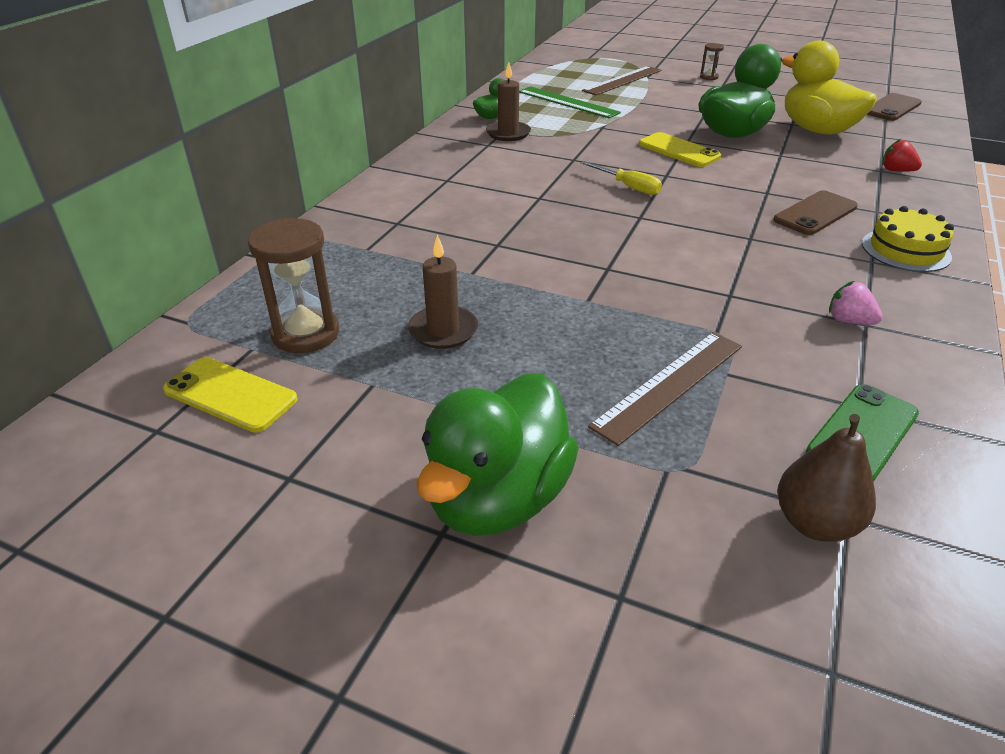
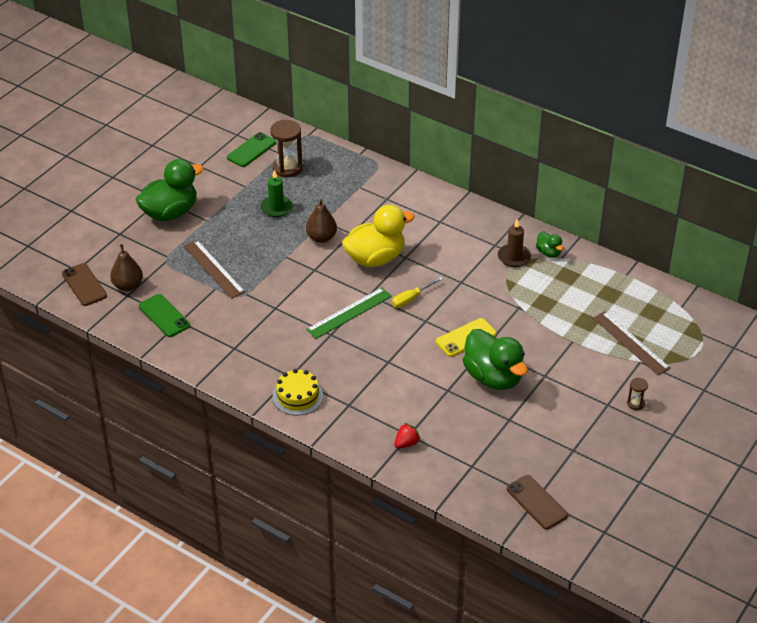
camera: 100 degrees right, 5 degrees up
yellow phone [163,357,298,433] -> green phone [227,132,276,167]
brown candle [408,235,478,349] -> green candle [260,170,293,217]
green duck [417,373,579,536] -> green duck turned 105 degrees clockwise [135,159,204,221]
green ruler [519,86,621,118] -> green ruler moved to [306,287,392,339]
brown phone [773,190,858,235] -> brown phone moved to [62,263,107,306]
yellow duck [782,40,877,134] -> yellow duck moved to [342,205,415,267]
pink strawberry [829,281,883,325] -> none
none -> brown pear [306,199,337,243]

